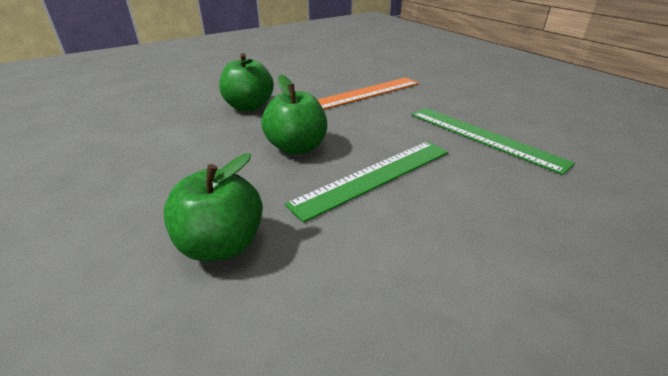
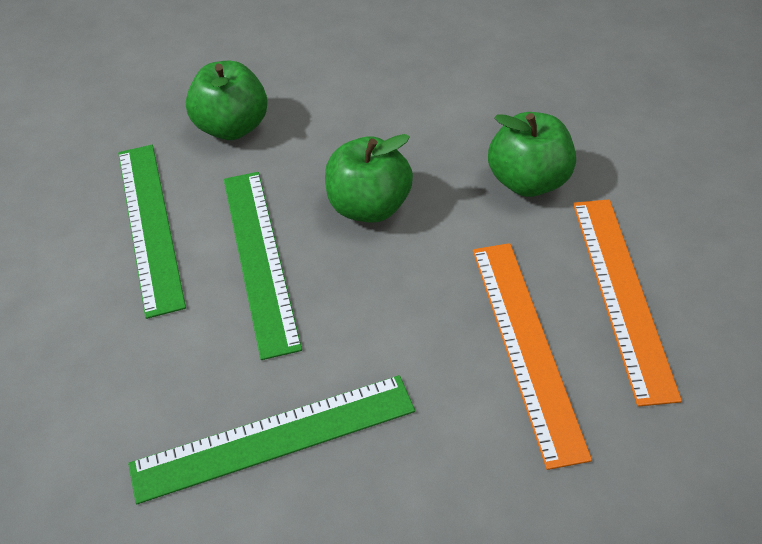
camera: 115 degrees right, 15 degrees up
none -> green ruler [118,145,186,319]
none -> orange ruler [573,200,682,407]

